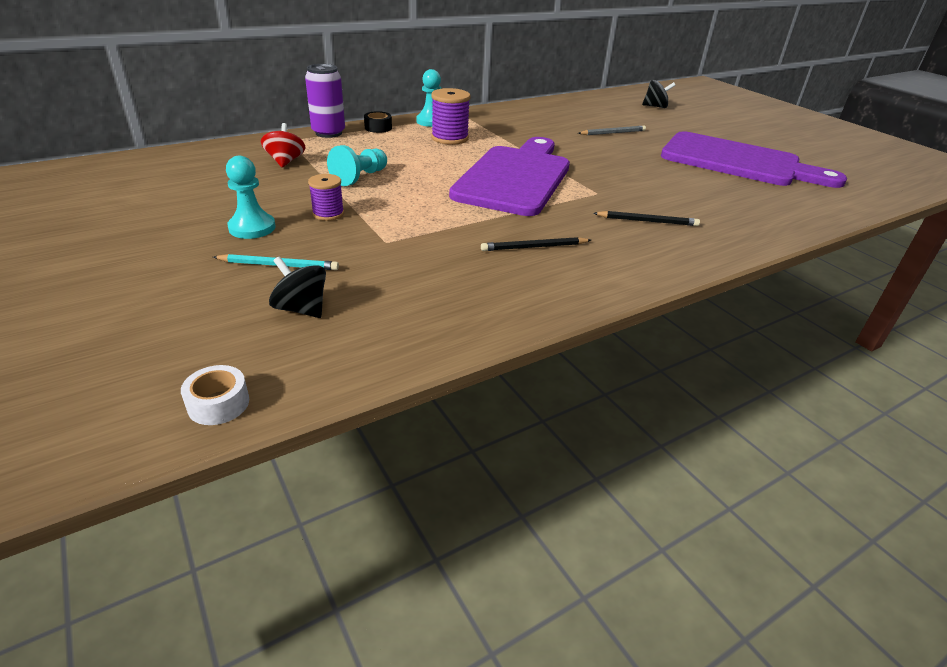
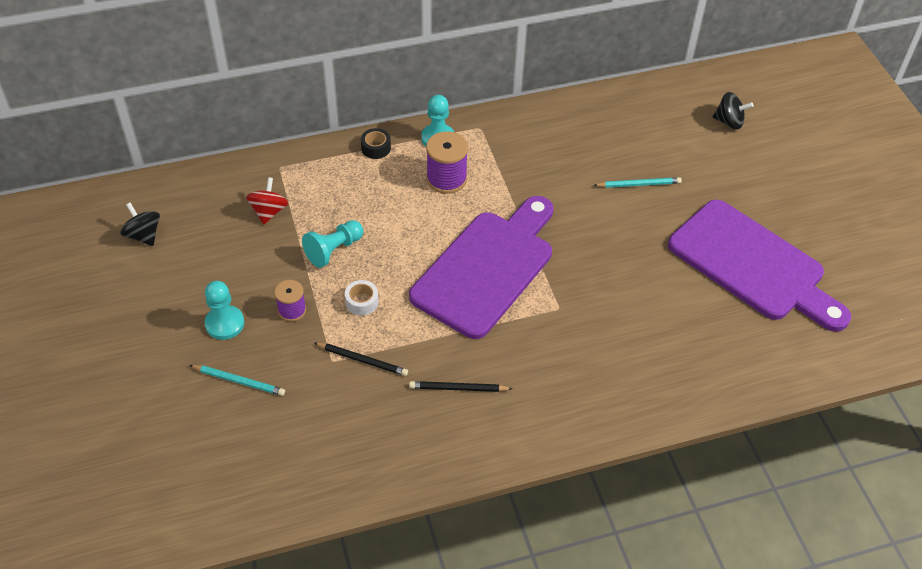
camera: 15 degrees right, 15 degrees up
white tape [181,365,249,425] -> white tape moved to [345,280,379,316]
black spinning top [269,256,326,318] -> black spinning top moved to [121,202,160,246]
purple can [305,64,345,138] -> none
grey pencil [578,126,646,135] -> turquoise pencil [593,177,682,188]
black pencil [594,211,700,226] -> black pencil moved to [314,343,408,376]

